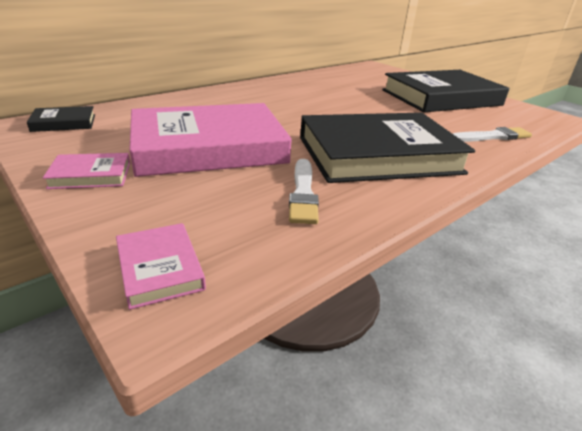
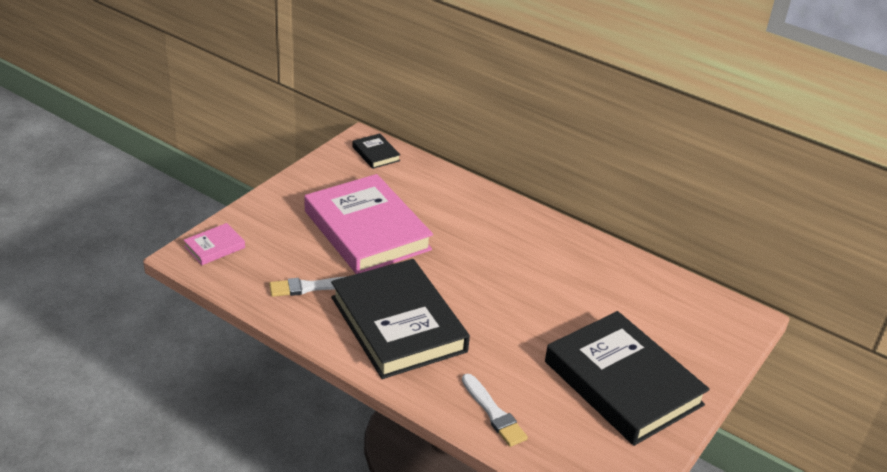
camera: 75 degrees right, 5 degrees up
pink book [43,153,130,189] -> none

